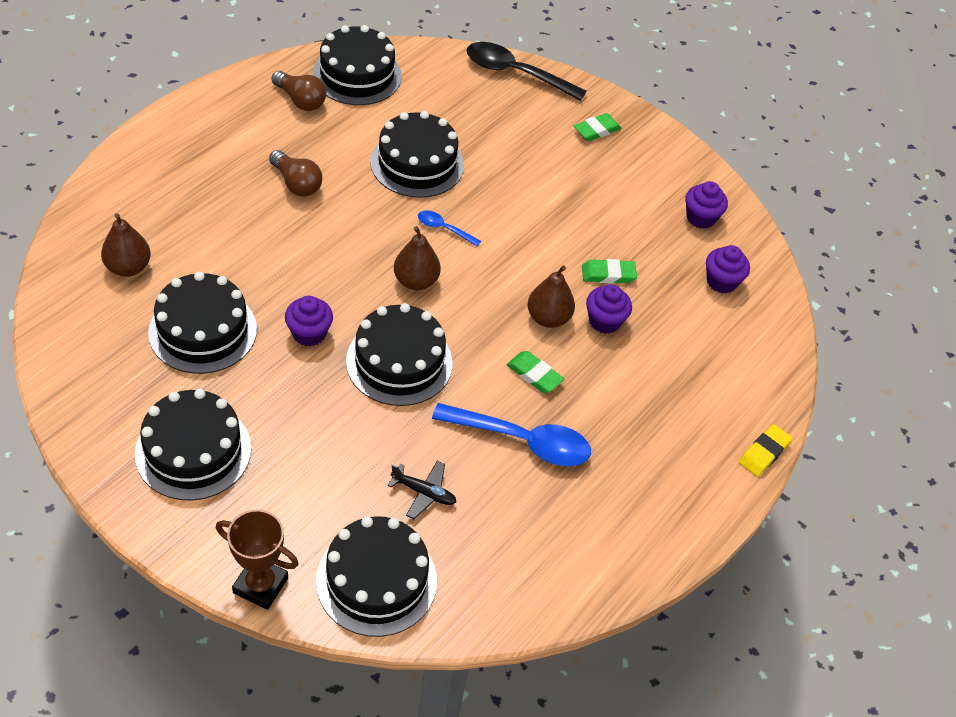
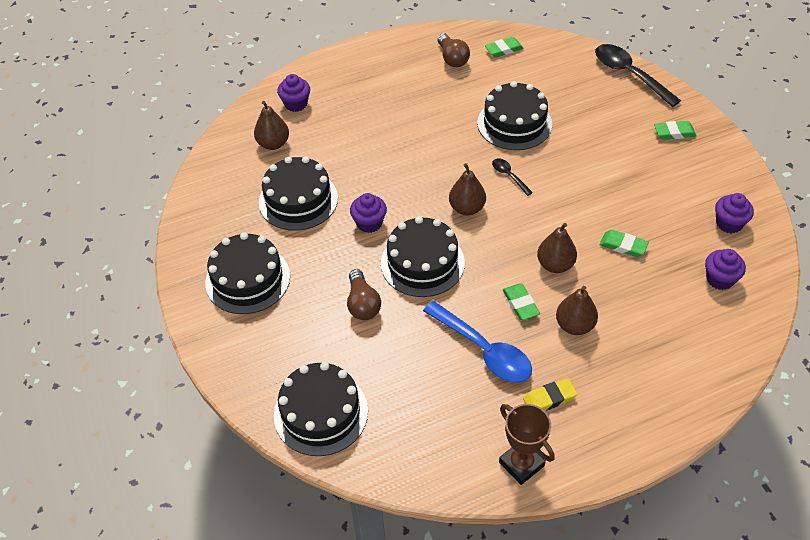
camera: 35 degrees right, 0 degrees up
brown trophy [216,509,299,610] -> brown trophy moved to [499,404,555,485]
brown light bulb [269,150,322,197] -> brown light bulb moved to [347,269,381,320]
black cake [313,25,402,105] -> green eraser [485,37,524,58]
black plane [388,461,456,519] -> none
blue spoon [418,210,481,246] -> black spoon [492,158,533,196]
purple cupcake [586,284,632,334] -> purple cupcake moved to [277,74,310,112]
yellow eraser [739,424,792,477] -> yellow eraser moved to [523,378,577,410]
none -> brown pear [556,286,598,335]

